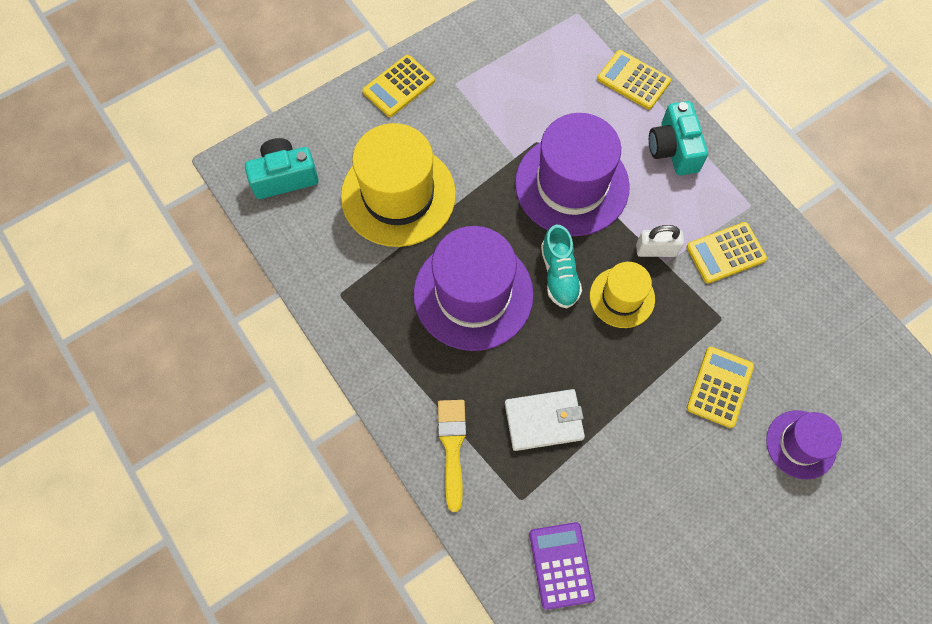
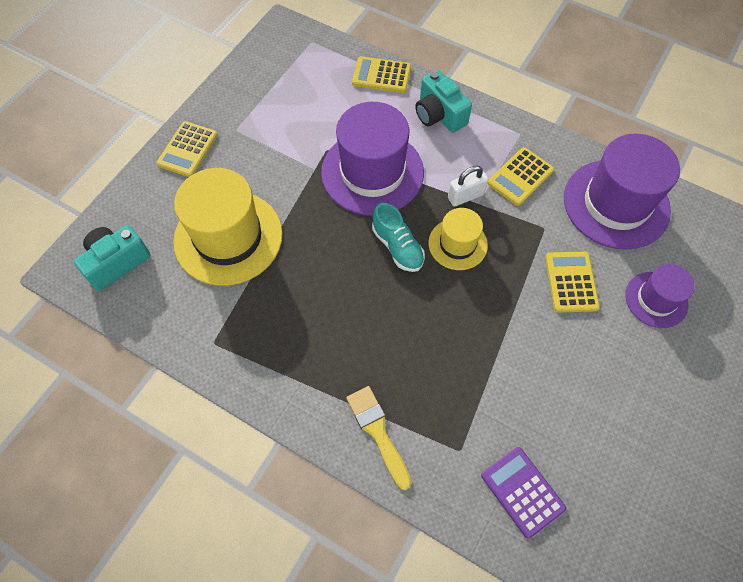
camera: 25 degrees left, 5 degrees down
purple hat [413,226,534,351] -> purple hat moved to [564,134,680,250]
white wallet [505,389,585,451] -> none

